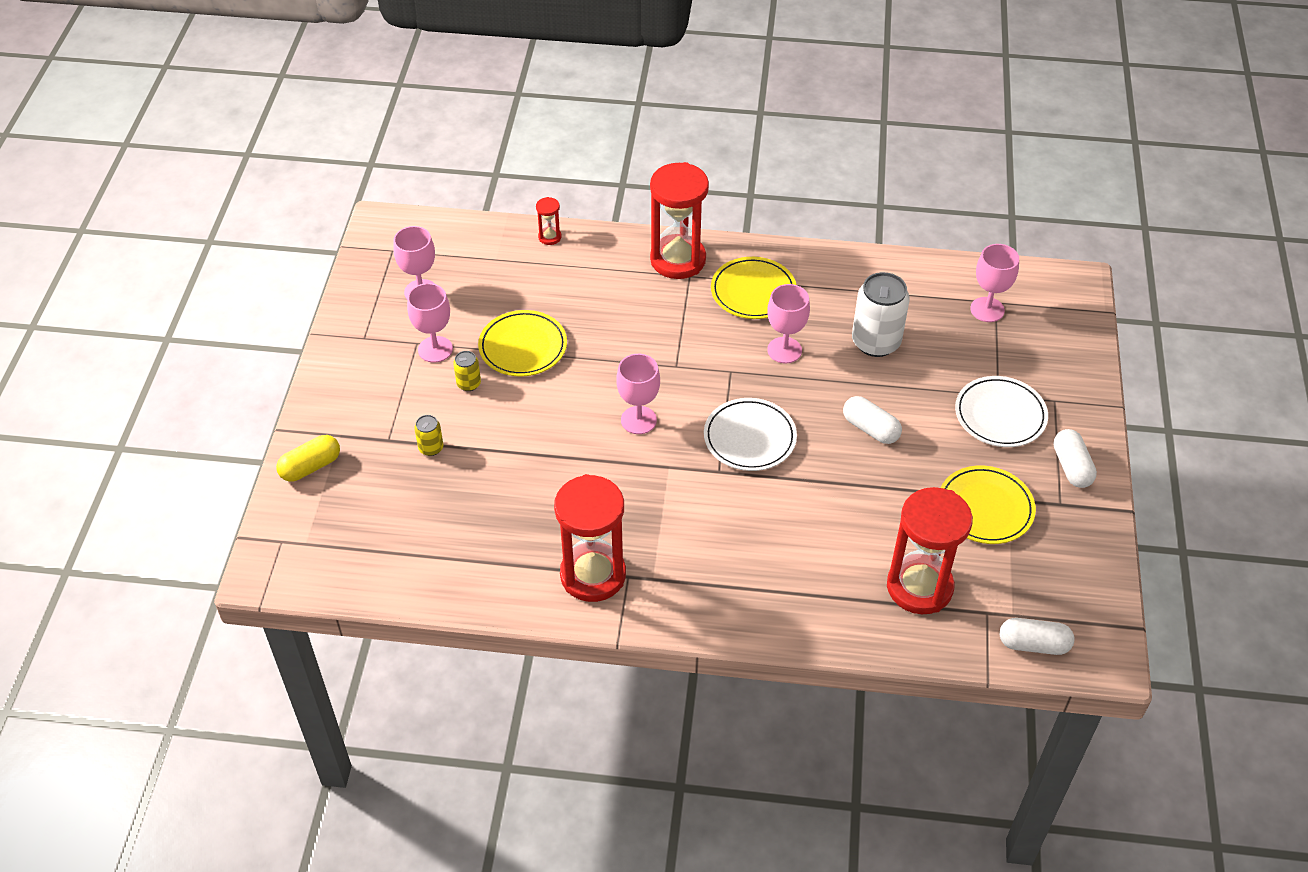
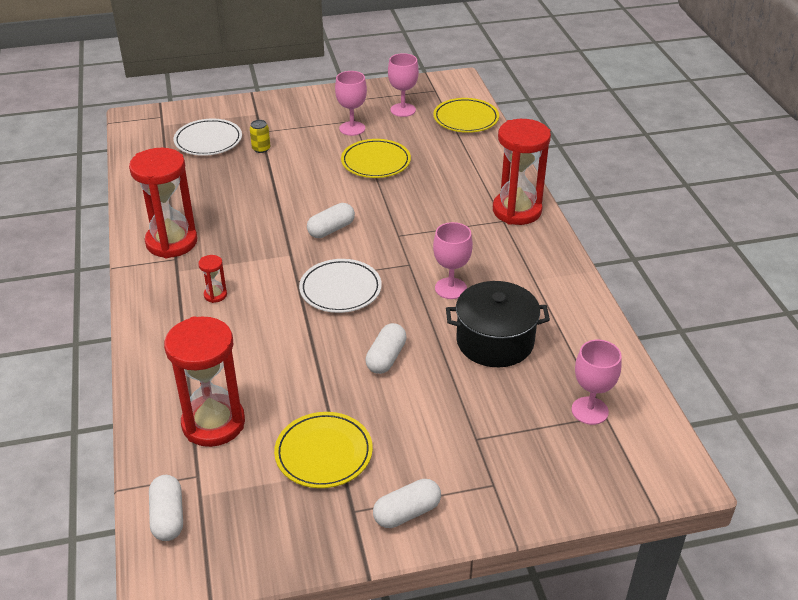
camera: 70 degrees right, 10 degrees down
yellow capsule [276,435,340,482] -> none
yellow can [453,351,481,391] -> none
red hourglass [536,197,562,245] -> red hourglass moved to [198,255,227,303]
pink goblet [616,354,660,434] -> white capsule [307,203,355,238]
yellow plate [711,257,796,319] -> yellow plate moved to [433,98,499,133]
white can [852,272,910,357] -> black pot [446,281,550,367]
white plate [955,376,1048,447] -> white plate moved to [174,119,242,156]

